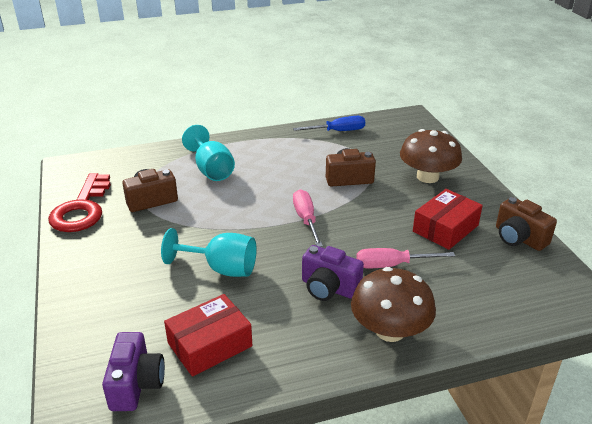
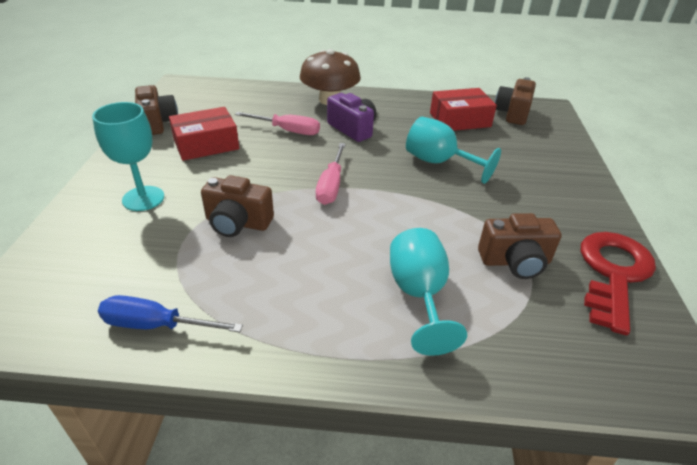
camera: 160 degrees left, 5 degrees up
purple camera [102,332,165,411] -> brown camera [495,77,536,125]
brown mushroom [400,129,462,183] -> turquoise goblet [92,102,164,211]

